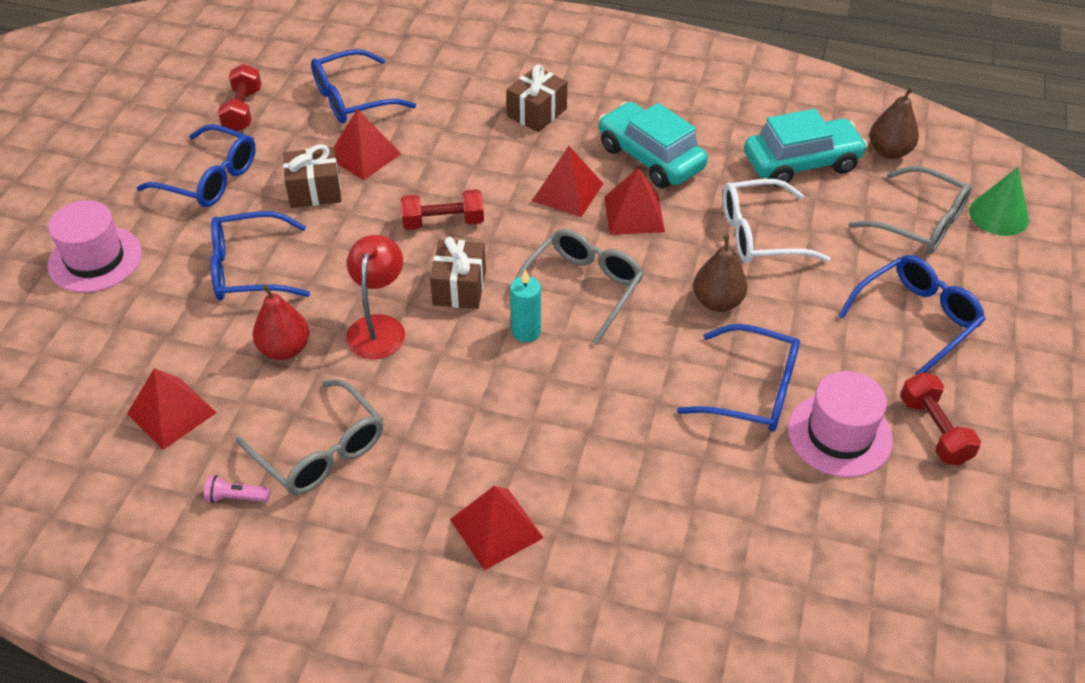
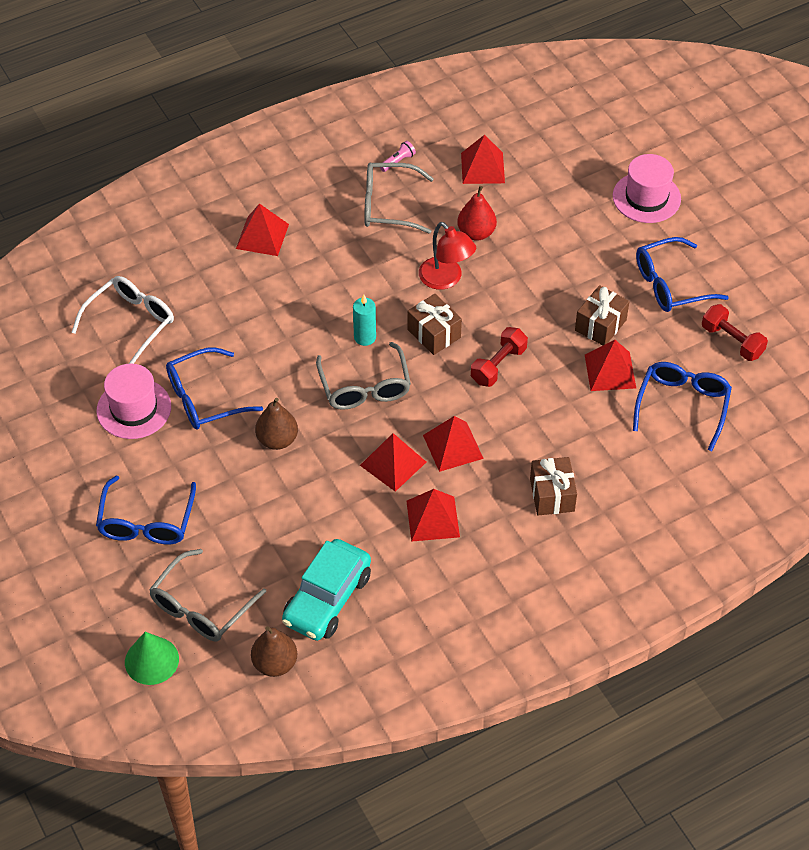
camera: 135 degrees right, 5 degrees up
blue glasses [211,211,310,301] -> none
turquoise car [598,102,708,188] -> red pyramid [406,489,460,542]
white glasses [723,179,830,263] -> white glasses moved to [72,276,174,364]
grey glasses [849,166,972,254] -> grey glasses turned 45 degrees counterclockwise [149,549,266,641]
red dumbbell [901,372,981,465] -> none

